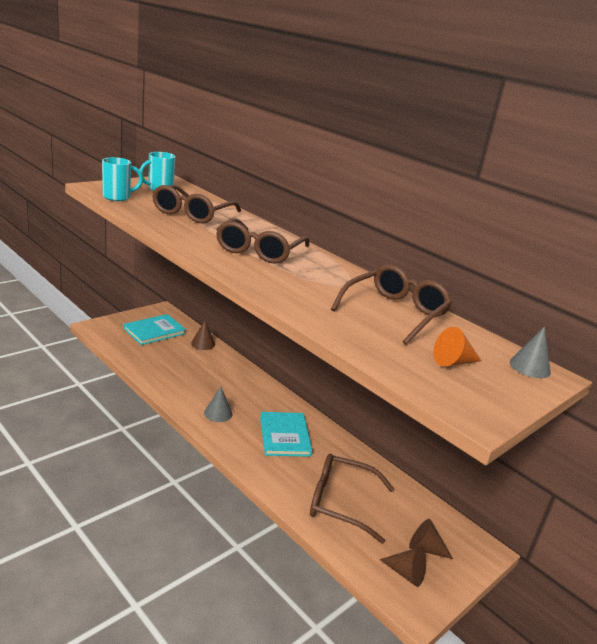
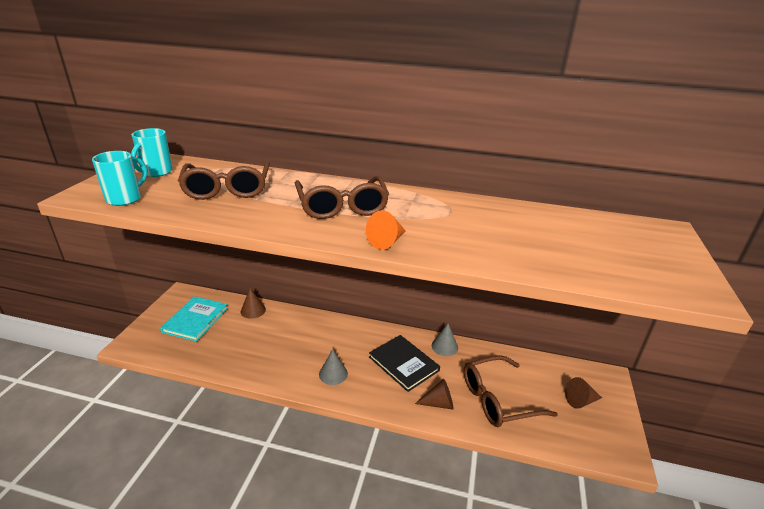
camera: 30 degrees left, 5 degrees up
turquoise book [260,412,312,457] -> black book [369,335,440,392]
brown glasses [331,264,453,345] -> none
brown cone [380,547,426,587] -> brown cone moved to [415,379,454,410]
orange cone [433,327,481,367] -> orange cone moved to [366,210,406,250]
grey cone [510,327,551,378] -> grey cone moved to [432,324,458,356]

